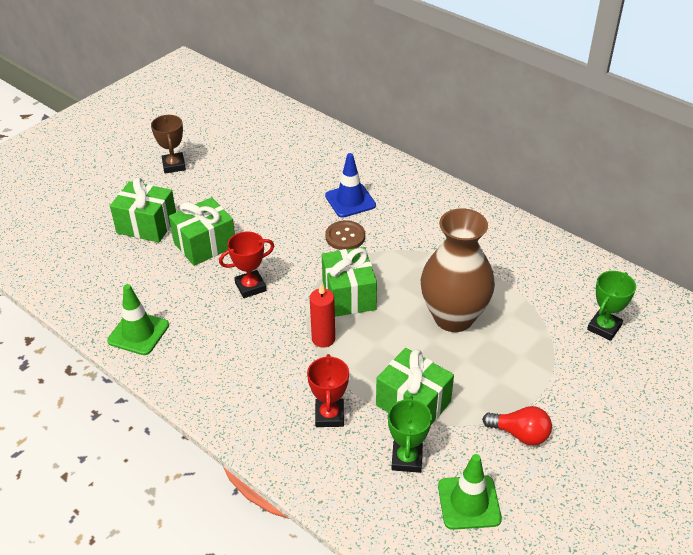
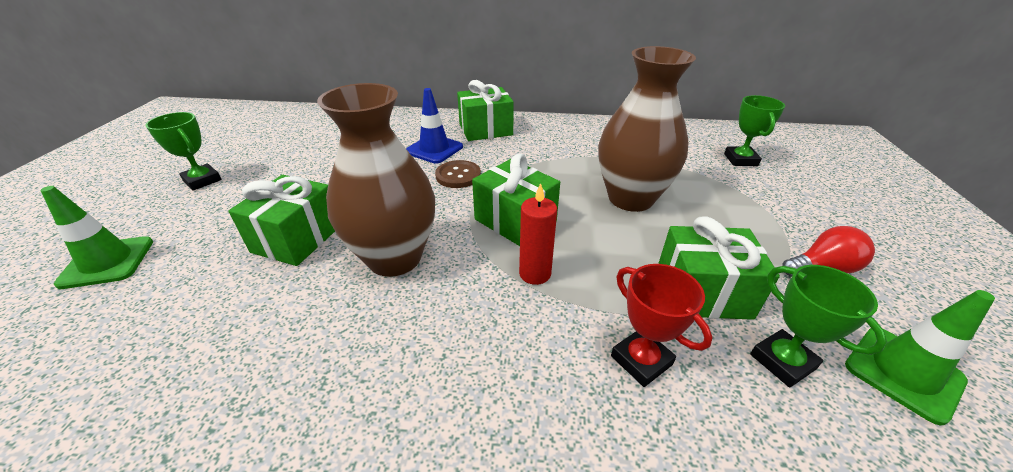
camera: 35 degrees left, 5 degrees down
green traffic cone [107,284,169,355] -> green traffic cone moved to [40,186,153,289]
green gift [110,178,176,242] -> green gift moved to [457,80,514,141]
brown trophy [151,115,186,173] -> green trophy [145,112,222,191]
red trophy [219,231,274,298] -> brown vase [317,83,435,277]

